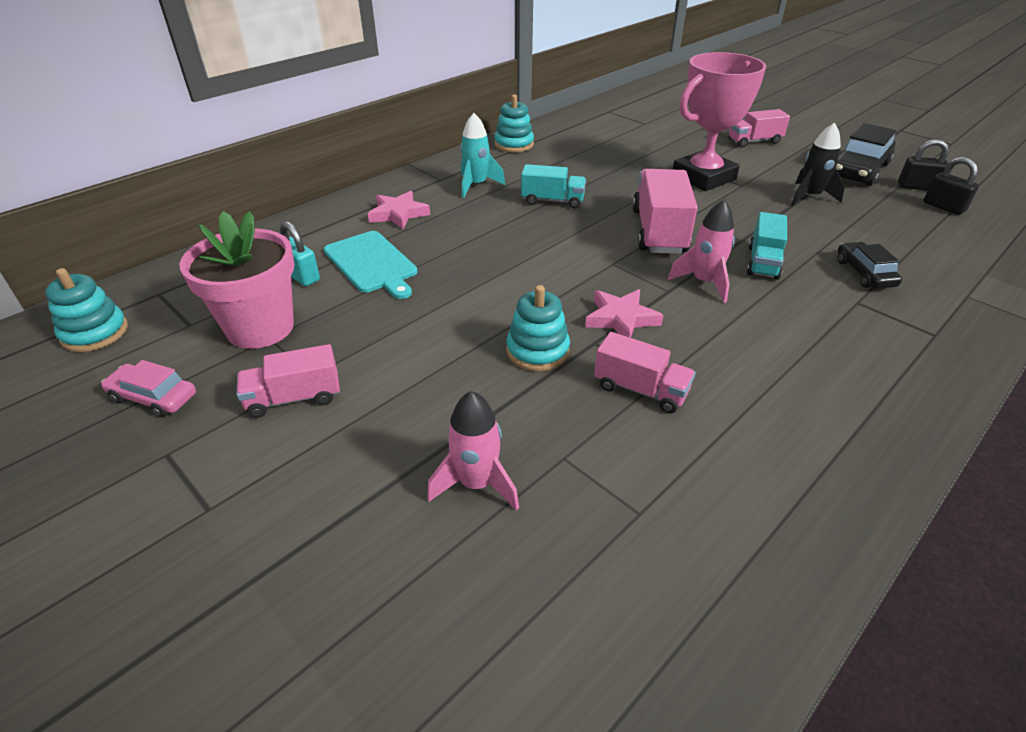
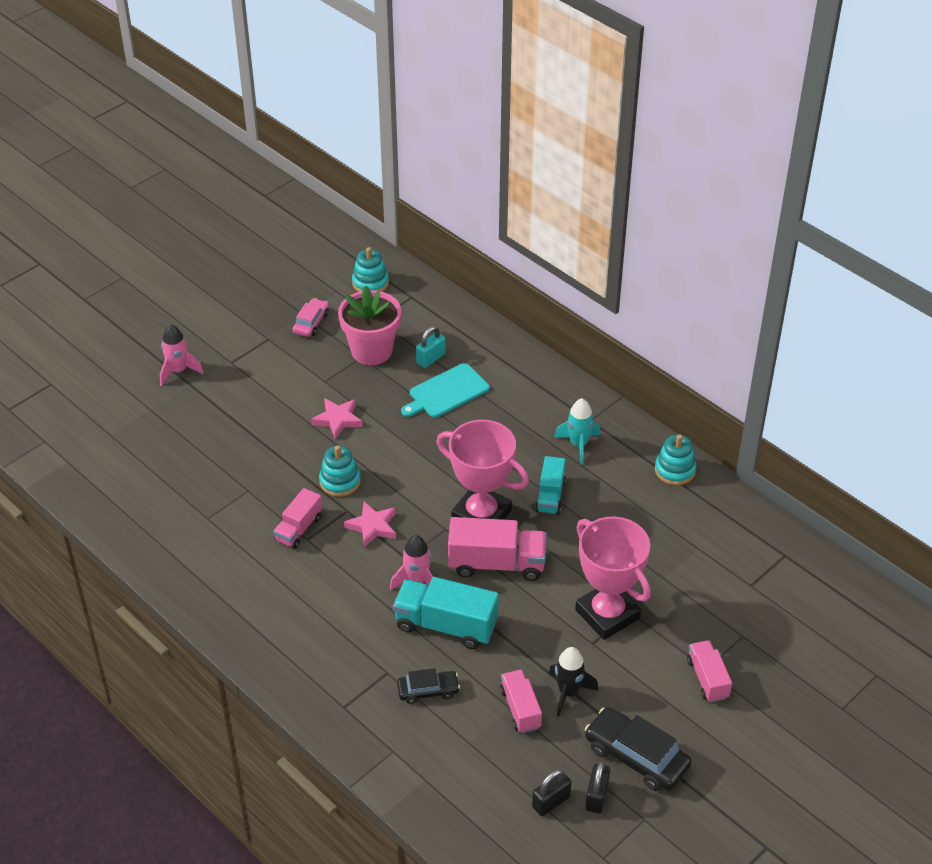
camera: 90 degrees right, 5 degrees up
pink truck [236,344,340,418] -> pink truck moved to [500,669,542,733]
pink star [368,191,430,229] -> pink star moved to [311,398,363,439]
pink rocket [427,391,519,511] -> pink rocket moved to [160,324,204,386]
turquoise truck [747,212,787,280] -> turquoise truck [393,577,499,649], size x1.65
none -> pink trophy [436,420,529,520]

